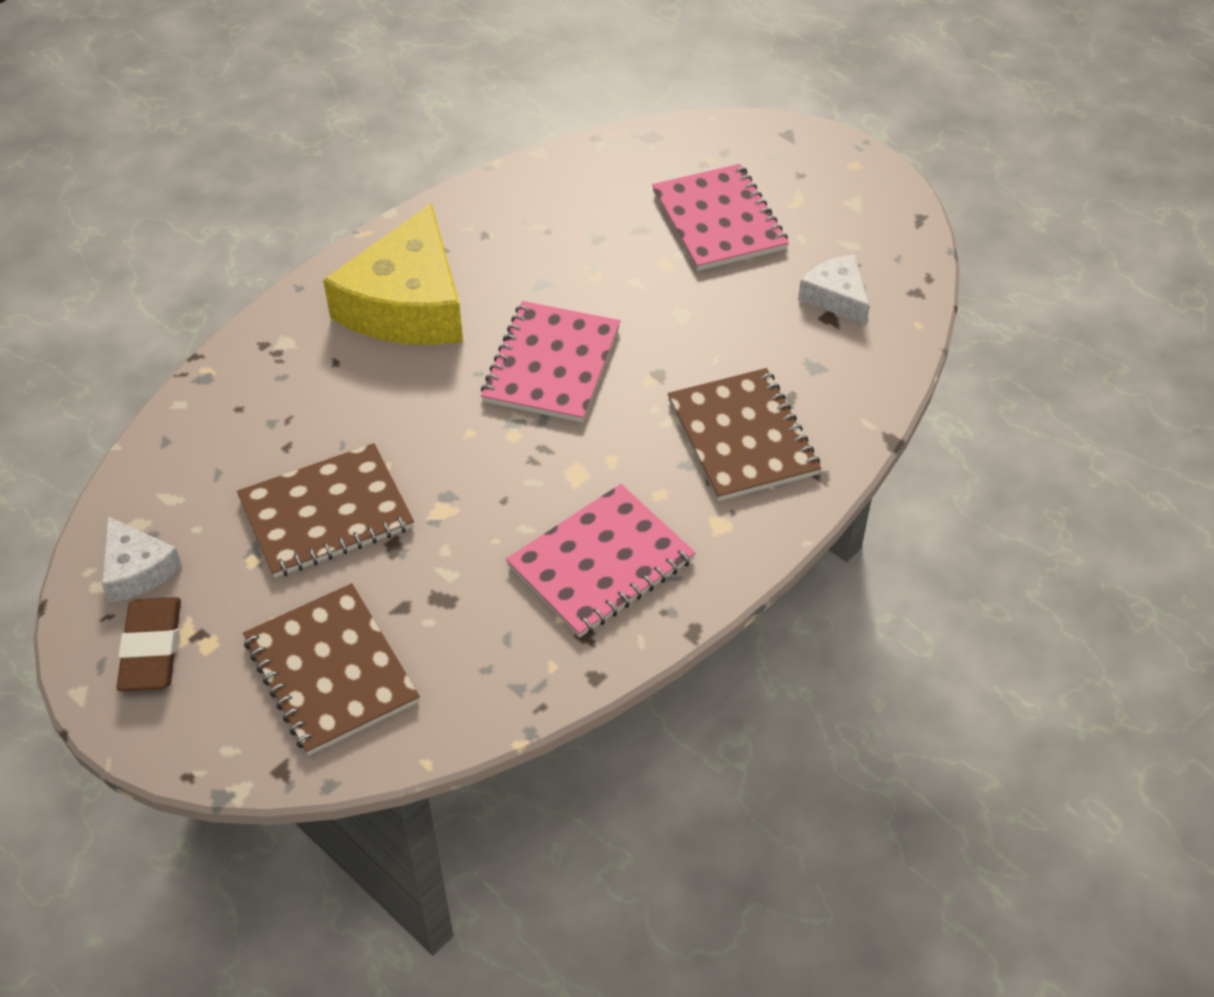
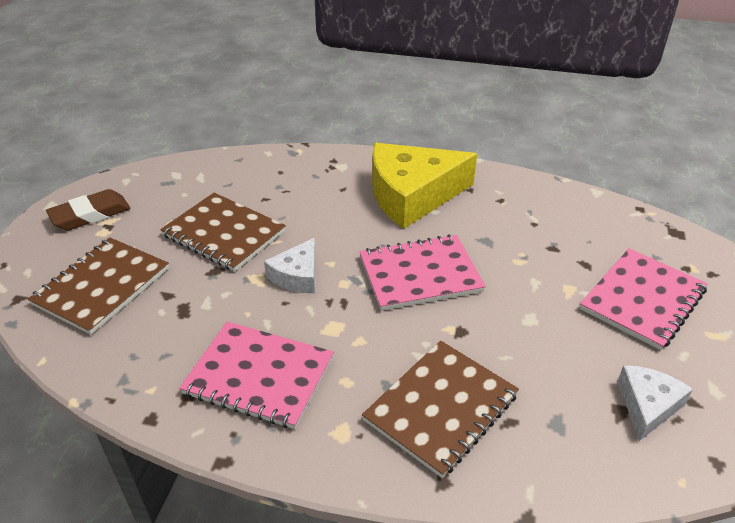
camera: 60 degrees right, 10 degrees down
white cheese [102,516,182,602] -> white cheese moved to [264,238,316,293]

